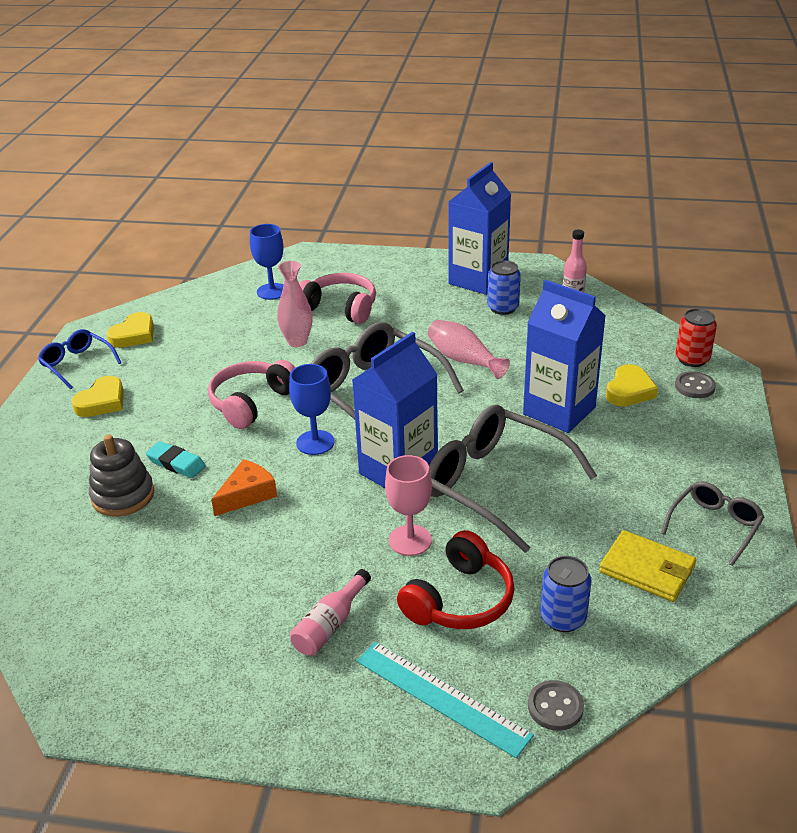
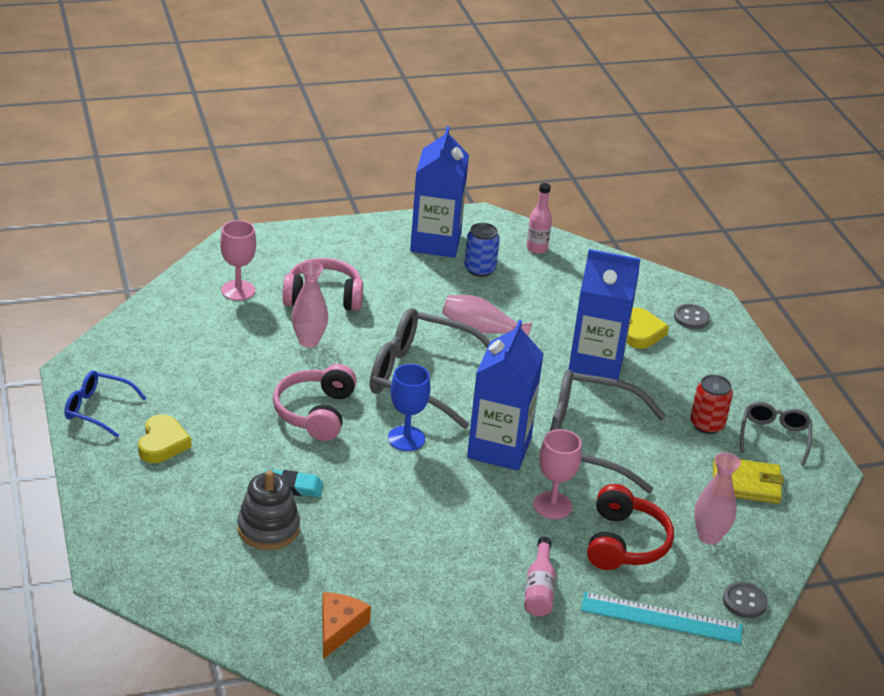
camera: 30 degrees left, 0 degrees up
yellow heart [106,312,154,348] -> none
orange cheese [211,459,277,516] -> orange cheese moved to [322,592,371,659]
blue goblet [250,224,284,300] -> pink goblet [220,220,256,301]
blue can [540,556,592,632] -> pink vase [694,452,741,545]
red can [675,308,717,367] -> red can moved to [690,375,733,434]

